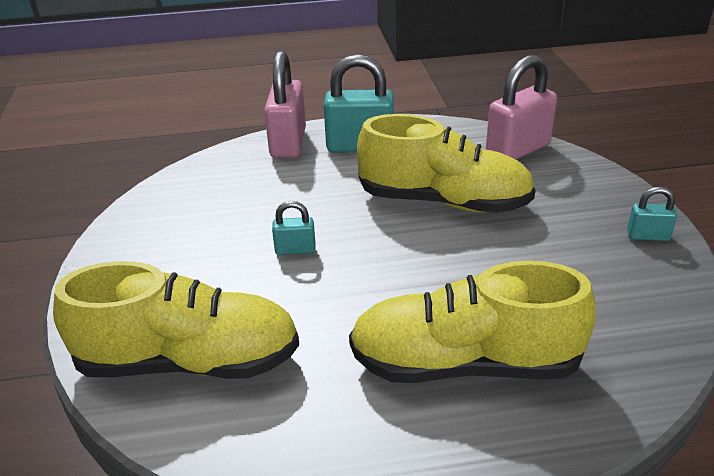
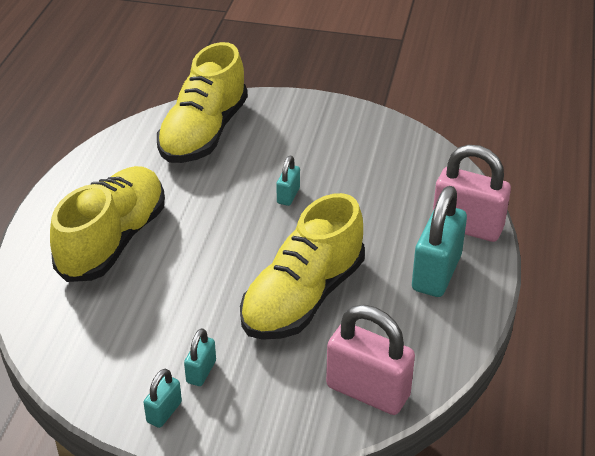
camera: 110 degrees right, 5 degrees up
pink padlock [486,55,557,159] -> pink padlock turned 45 degrees counterclockwise [326,305,415,415]
none -> turquoise padlock [184,328,216,386]

